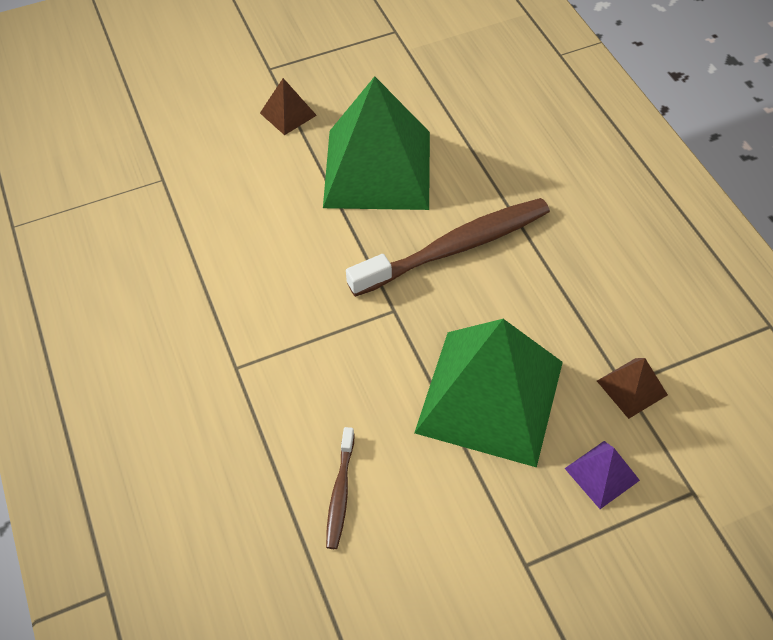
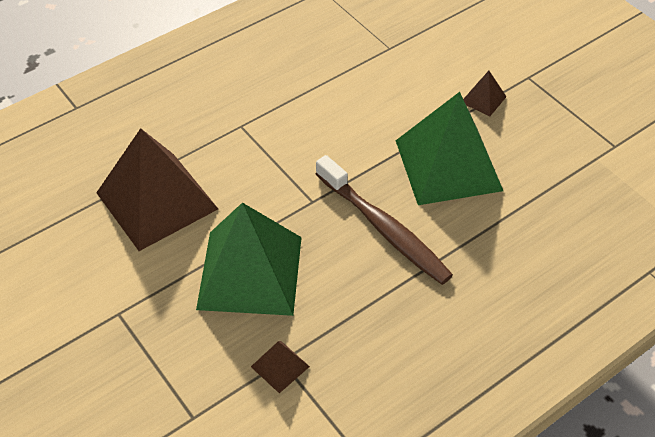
camera: 75 degrees right, 5 degrees down
brown toothbrush [326,427,355,549] -> brown pyramid [96,128,218,251]
purple pyramid [564,441,640,509] -> none

